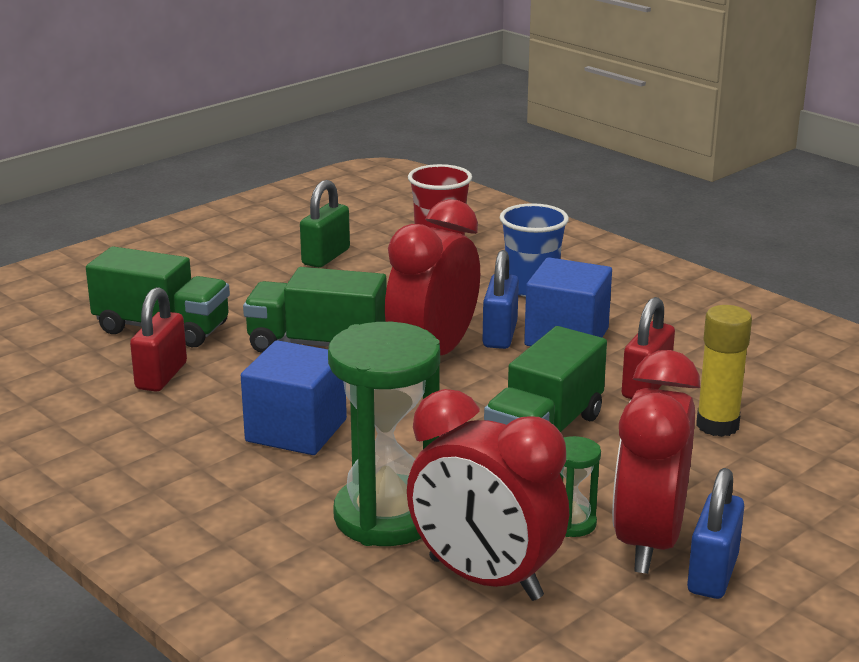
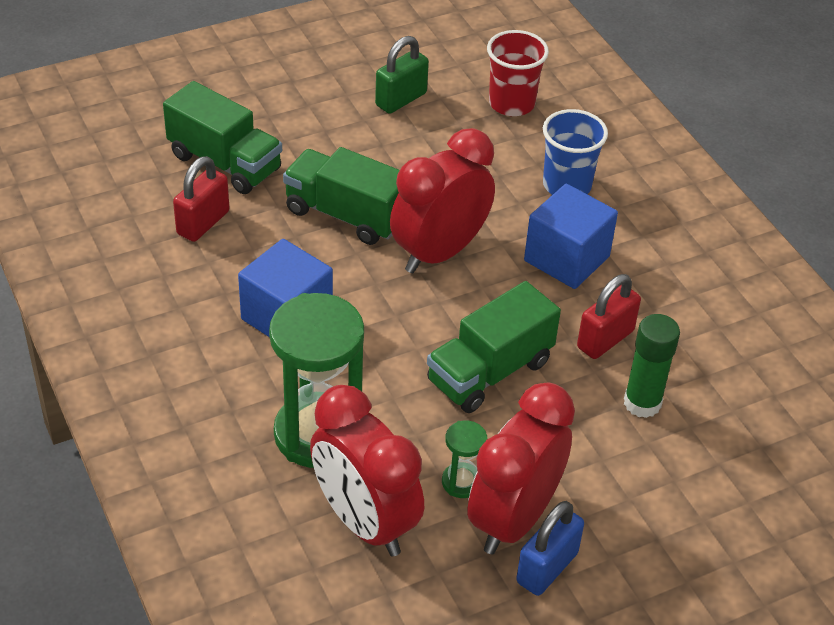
camera: 15 degrees right, 20 degrees up
blue padlock [483,250,519,349] -> none
yellow glue stick [696,305,752,437] -> green glue stick [624,314,680,418]

